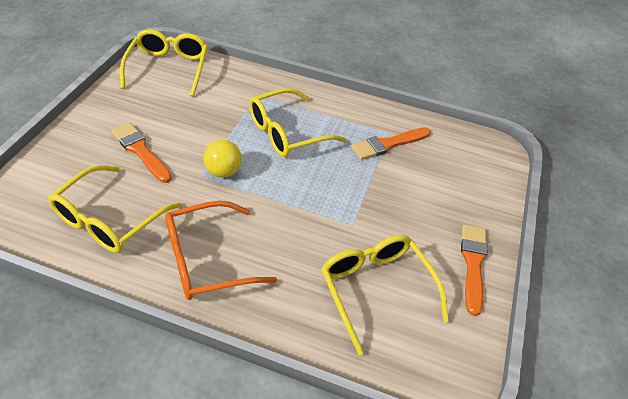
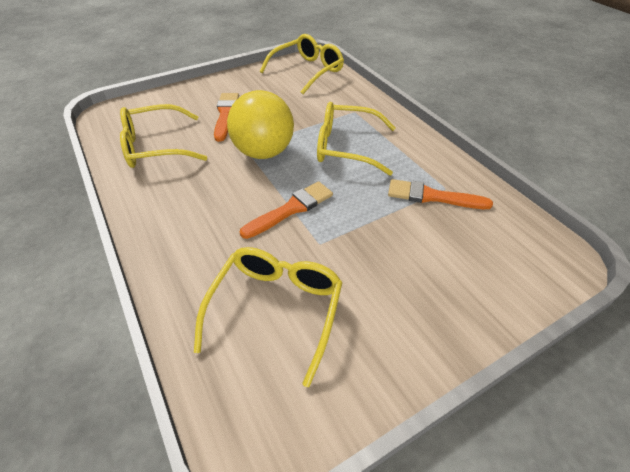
camera: 45 degrees right, 0 degrees up
orange glasses [165,201,277,300] -> none
yellow ball [204,140,242,178] -> yellow ball [227,90,294,159], size x1.80
orange brush [461,224,488,316] -> orange brush moved to [240,181,333,239]

